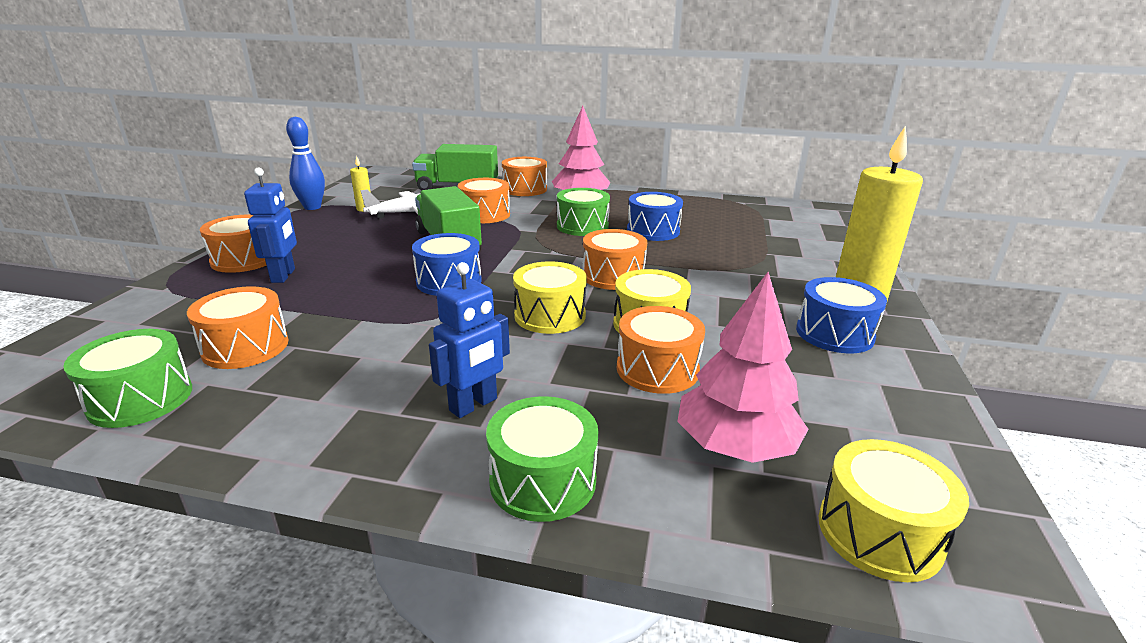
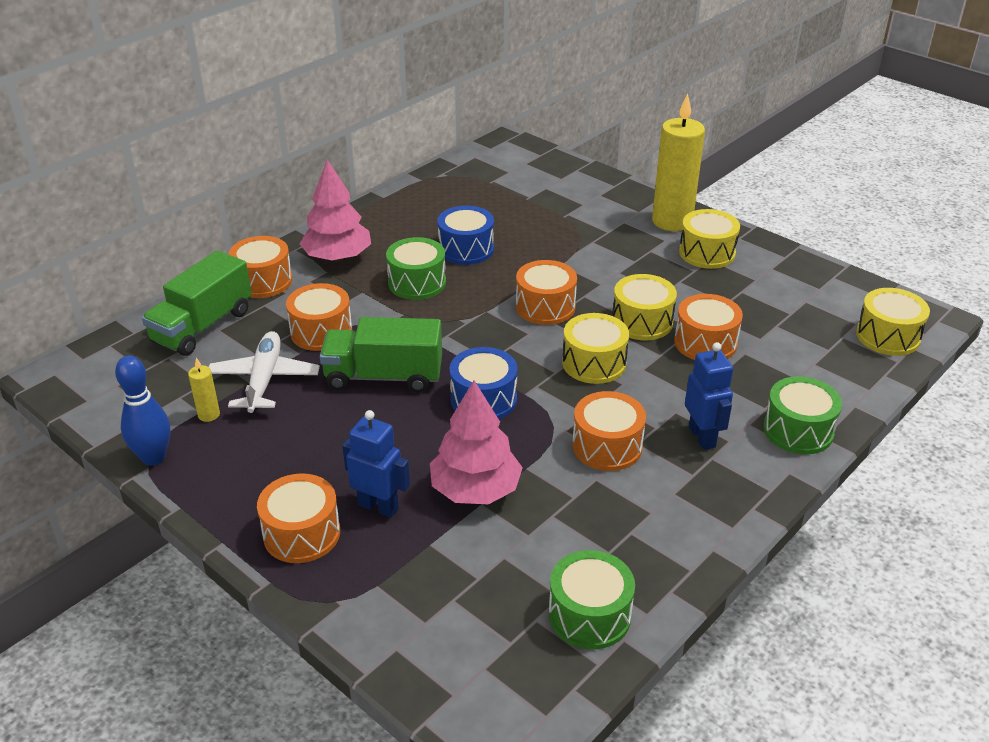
camera: 60 degrees left, 10 degrees up
orange drum [187,286,288,369] -> orange drum moved to [572,391,646,471]
pink tree [677,272,809,463] -> pink tree moved to [430,380,523,504]
blue drum [796,277,887,353] -> yellow drum [679,209,740,269]

